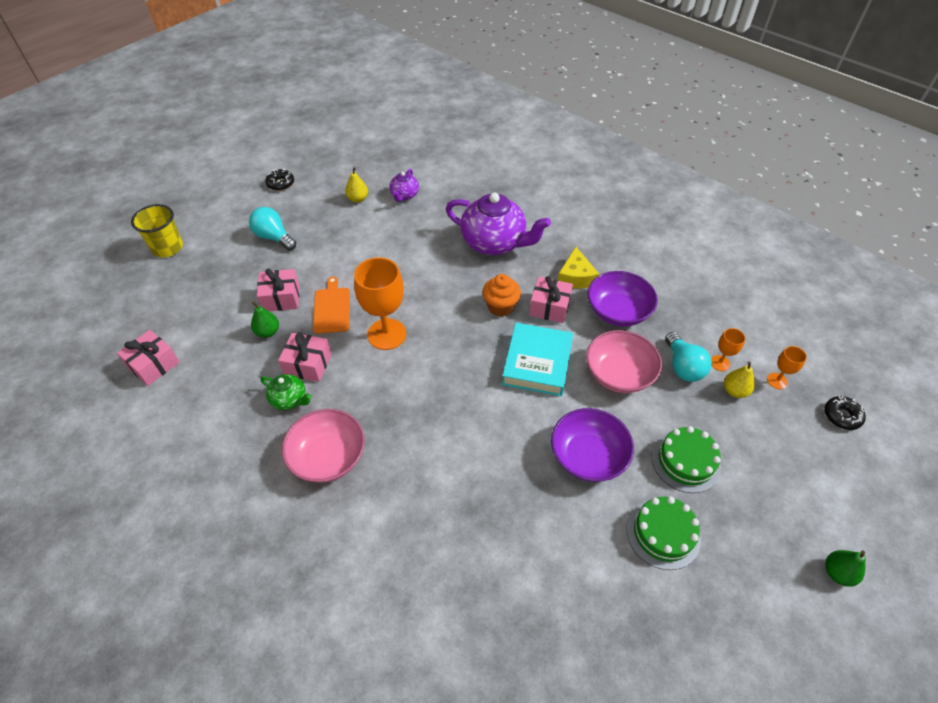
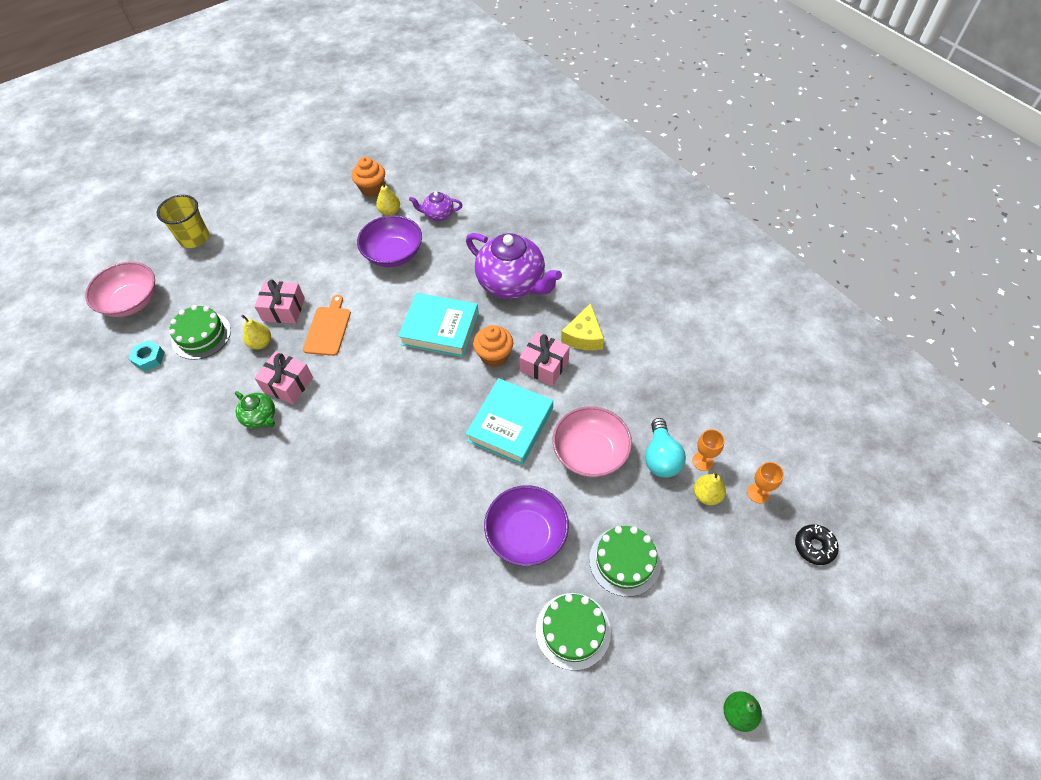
camera: 15 degrees right, 5 degrees up
pink gift [117,330,180,386] -> turquoise nut [129,340,165,372]
turquoise light bulb [249,207,296,251] -> none
green pear [251,302,279,338] -> yellow pear [241,315,271,350]
black donut [265,169,294,191] -> none
pink bowl [282,409,365,483] -> pink bowl moved to [85,262,155,317]
orange goblet [354,257,406,350] -> none
purple teapot [390,169,419,202] -> purple teapot turned 60 degrees clockwise [409,192,463,221]
purple bowl [587,271,658,326] -> purple bowl moved to [357,215,422,267]
none -> green cake [169,305,231,360]
none -> orange cupcake [352,157,385,197]
none -> turquoise book [398,293,479,357]

